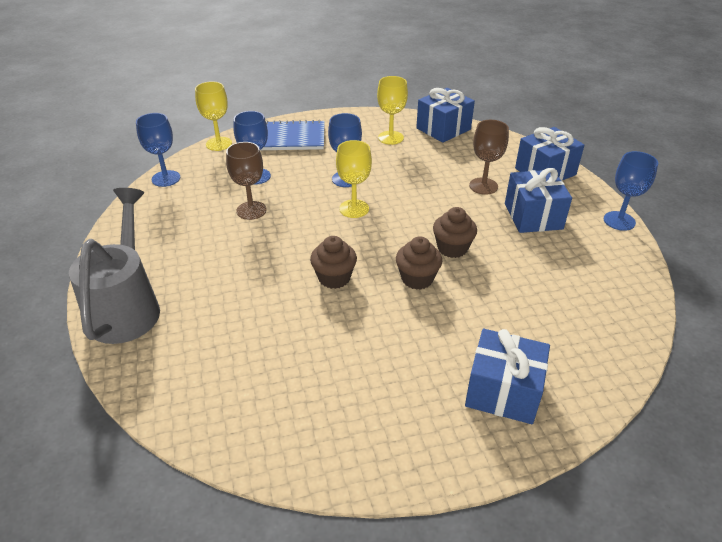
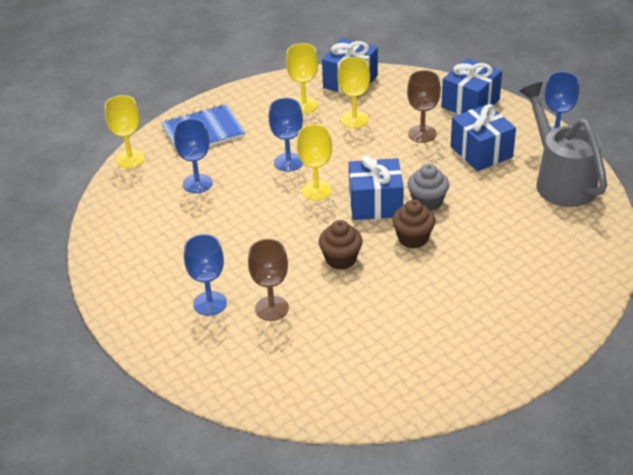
camera: 20 degrees left, 0 degrees up
grey watering can [69,188,160,344] -> grey watering can moved to [519,82,607,207]
blue goblet [136,113,180,187] -> blue goblet moved to [184,234,227,316]
brown goblet [226,142,267,220] -> brown goblet moved to [248,239,289,321]
brown cupcake [433,207,477,258] -> grey cupcake [408,164,449,211]
blue gift [465,329,550,424] -> blue gift moved to [349,156,404,220]
none -> yellow goblet [337,57,370,128]

